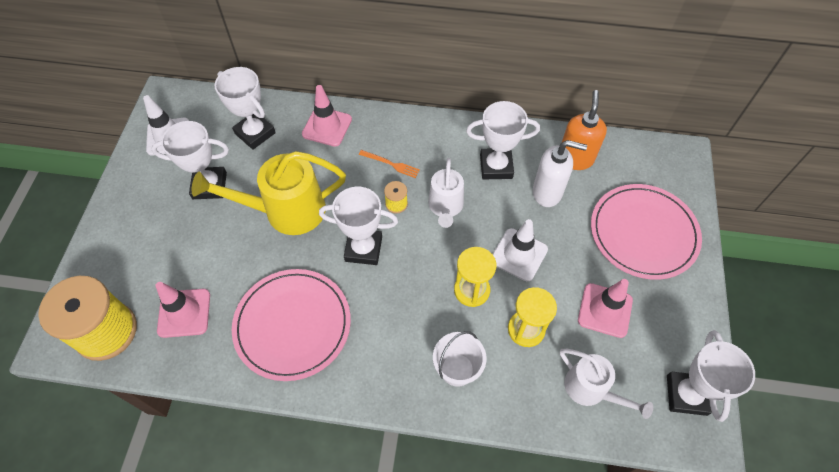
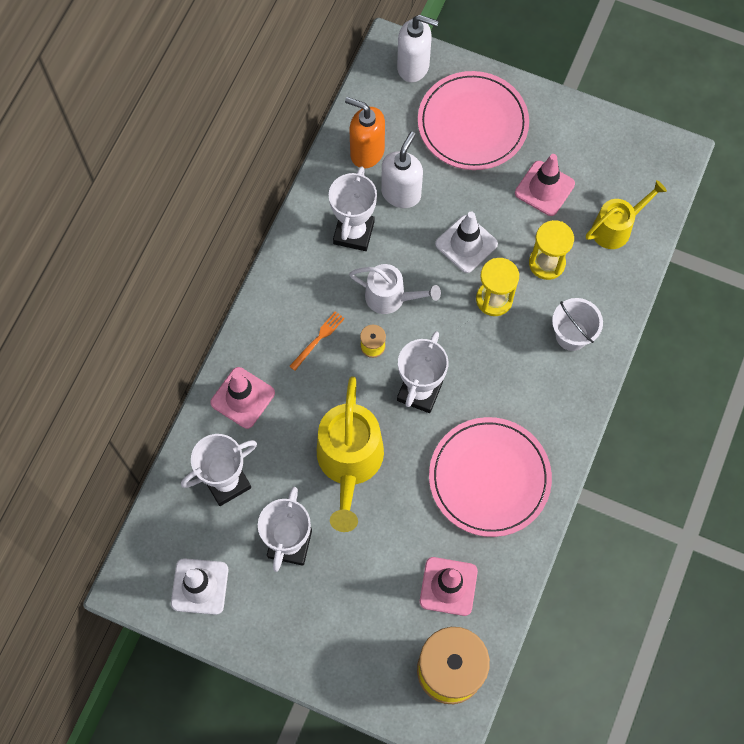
camera: 75 degrees left, 10 degrees up
white watering can [560,349,653,419] -> yellow watering can [586,180,667,249]
white trophy [667,330,755,422] -> none
none -> white soap dispenser [397,15,439,82]

